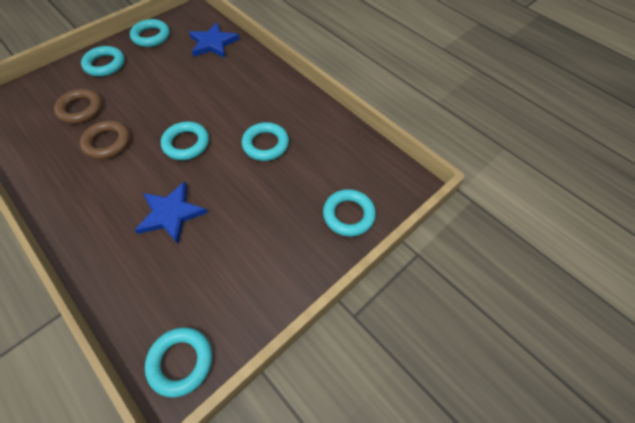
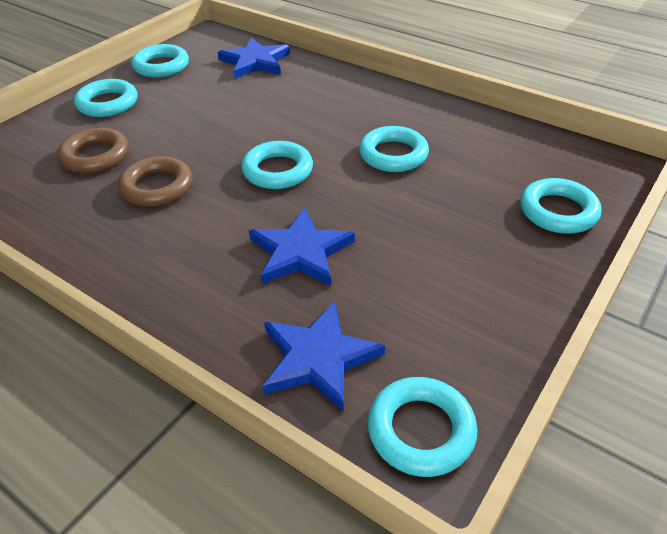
camera: 10 degrees left, 15 degrees down
none -> blue star [263,301,385,412]

